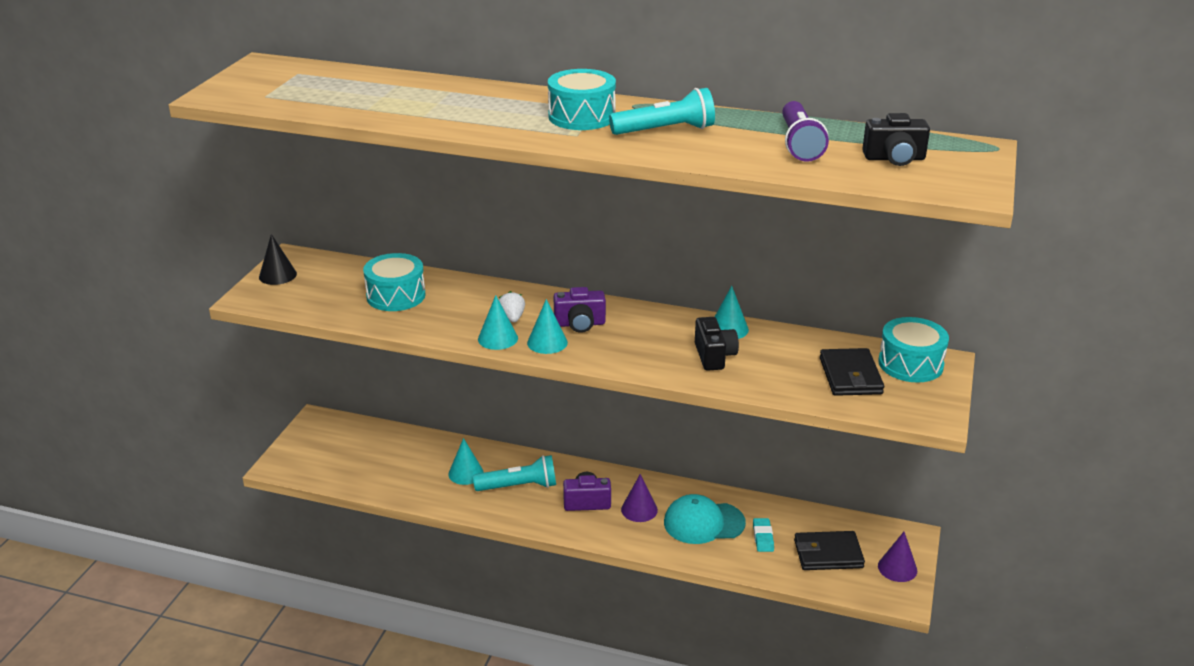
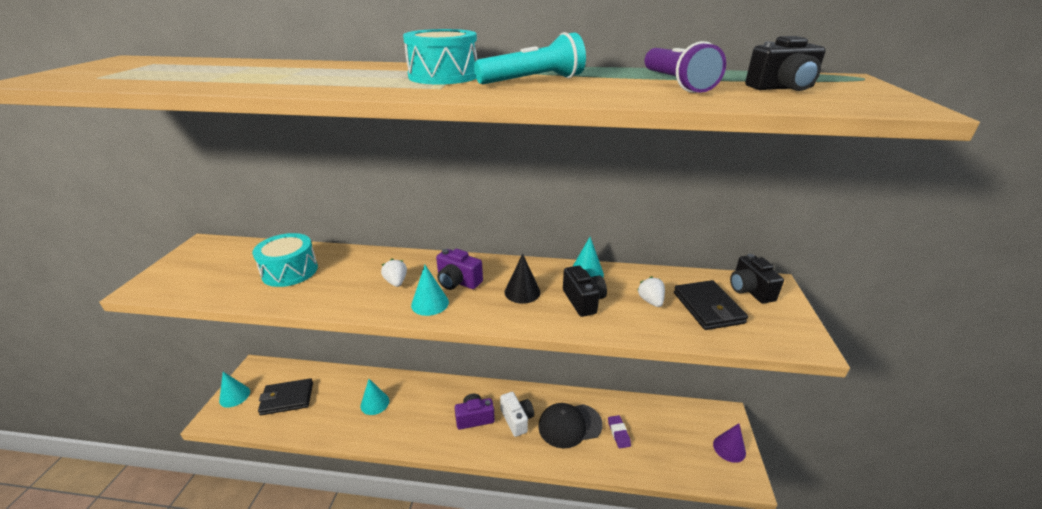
camera: 10 degrees left, 0 degrees up
black cone [259,234,297,285] -> black cone moved to [504,254,541,304]
turquoise flashlight [473,455,556,491] -> none
turquoise cone [478,295,518,350] -> turquoise cone moved to [219,372,250,408]
purple camera [553,287,606,333] -> purple camera turned 45 degrees clockwise [436,249,483,290]
purple cone [621,474,658,522] -> white camera [500,392,534,437]
turquoise cap [664,494,746,544] -> black cap [538,403,603,449]
turquoise eraser [753,518,774,552] -> purple eraser [608,415,631,449]
black wallet [794,531,865,570] -> black wallet moved to [258,378,313,415]
turquoise drum [878,317,949,383] -> black camera [730,254,784,303]
none -> white strawberry [637,276,665,307]

